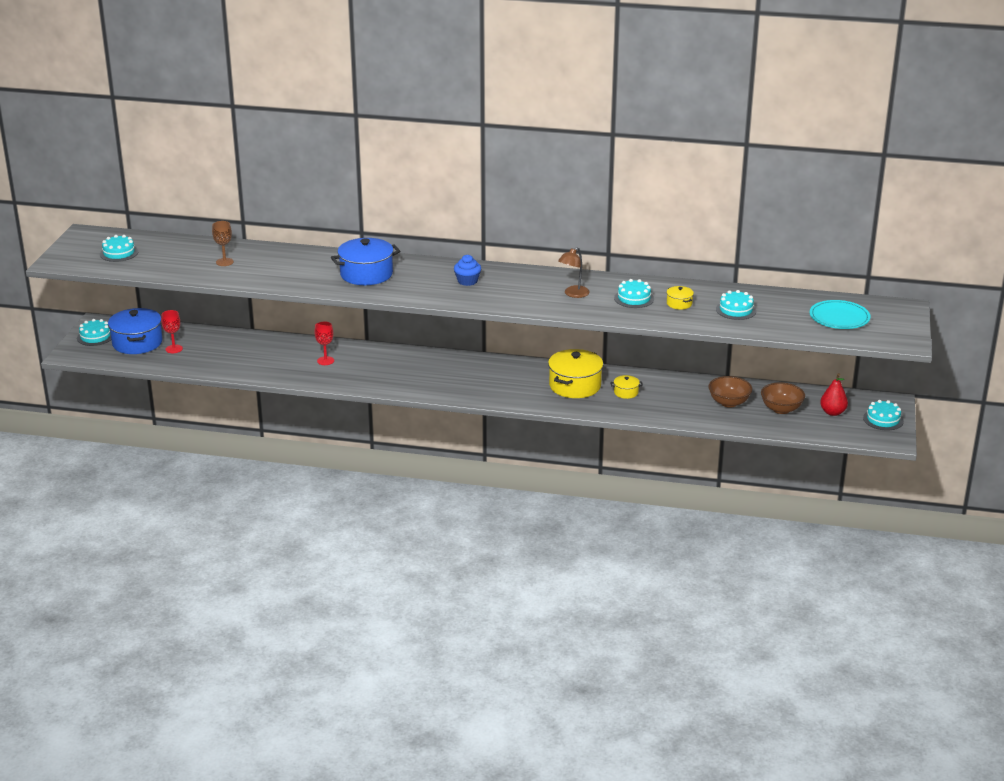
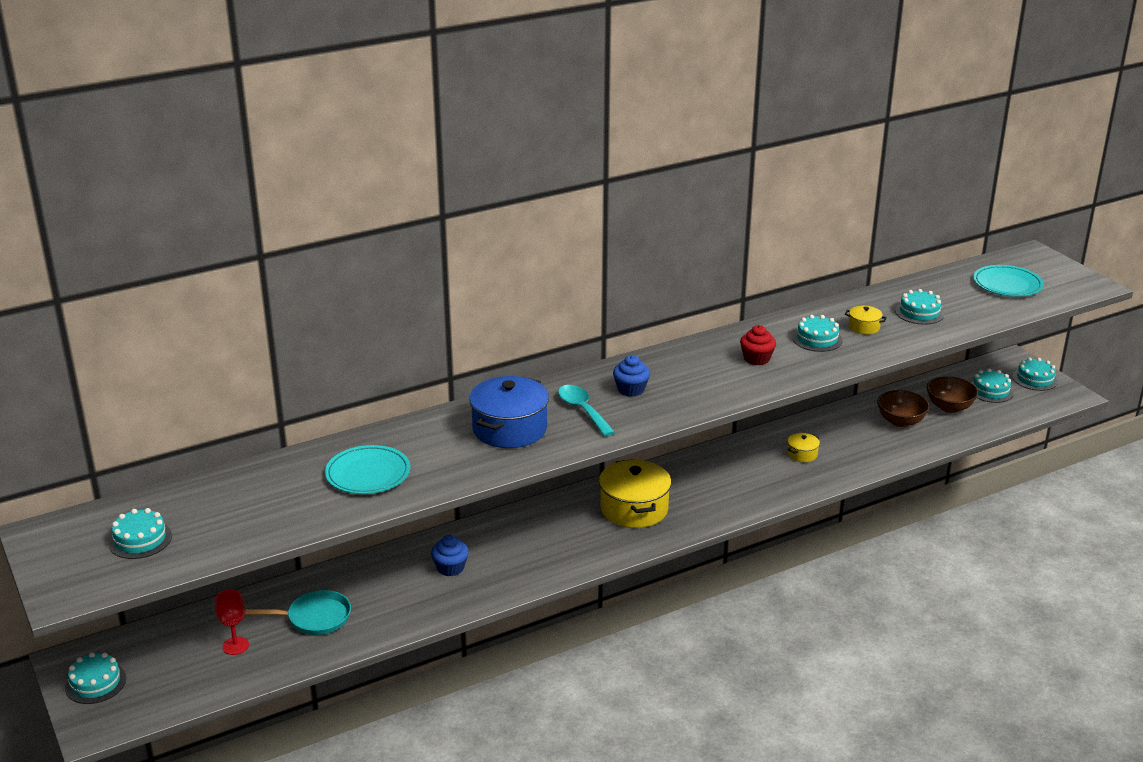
camera: 40 degrees left, 0 degrees up
blue pot [108,308,162,354] -> none
brown goblet [212,221,234,266] -> none
red goblet [314,321,334,365] -> blue cupcake [431,535,469,576]
yellow pot [548,349,603,398] -> yellow pot moved to [599,459,671,528]
brown lamp [558,247,590,298] -> red cupcake [740,325,776,365]
red pear [820,373,848,416] -> turquoise cake [971,369,1014,403]
none -> turquoise pan [245,590,351,635]
none -> turquoise plate [325,445,410,494]
none -> turquoise spoon [558,385,615,436]

